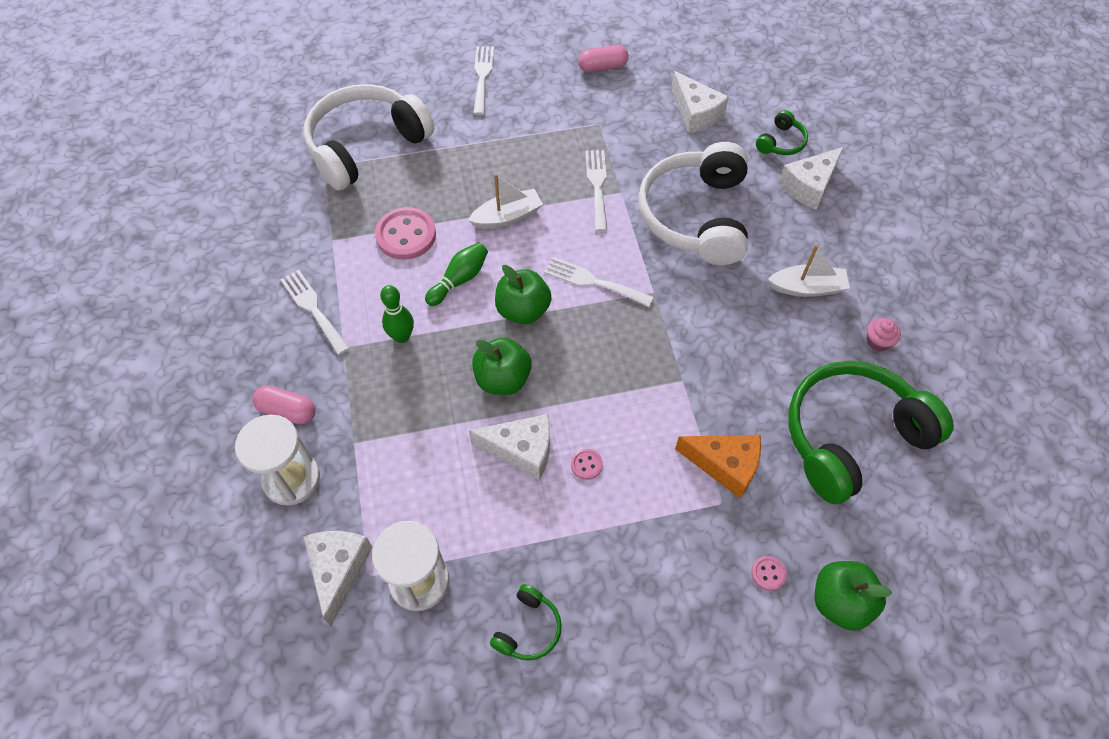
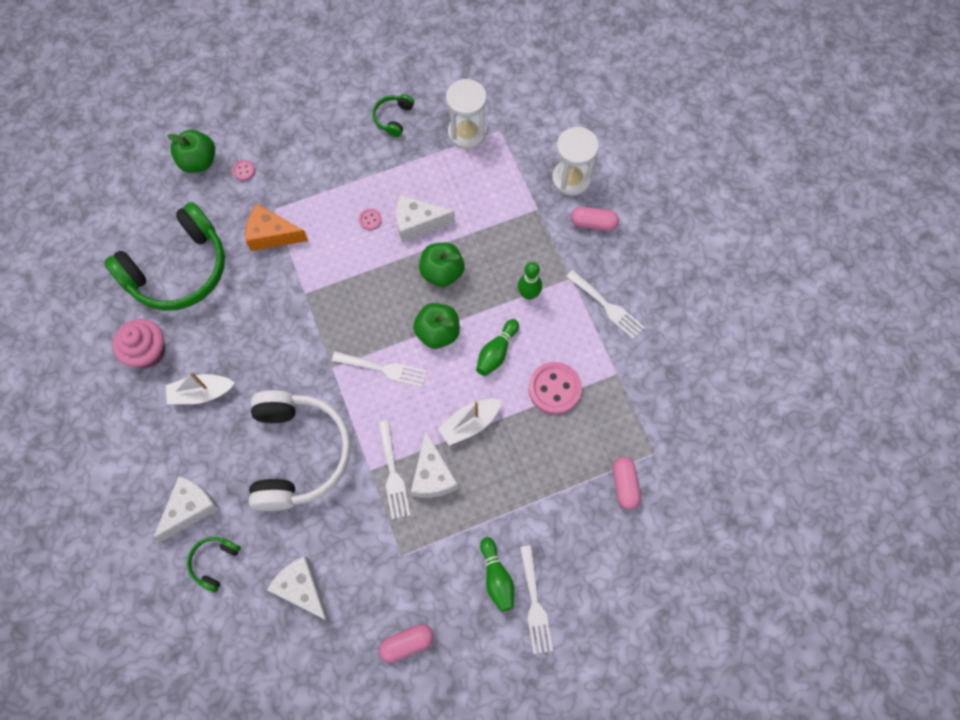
camera: 170 degrees right, 10 degrees up
white headphones [303,84,434,191] -> pink capsule [613,457,641,510]
white cheese [303,531,373,626] -> white cheese moved to [411,430,458,498]
pink cupcake [866,318,901,351] -> pink cupcake [112,319,165,368], size x1.87
none -> green bowling pin [480,537,514,612]

